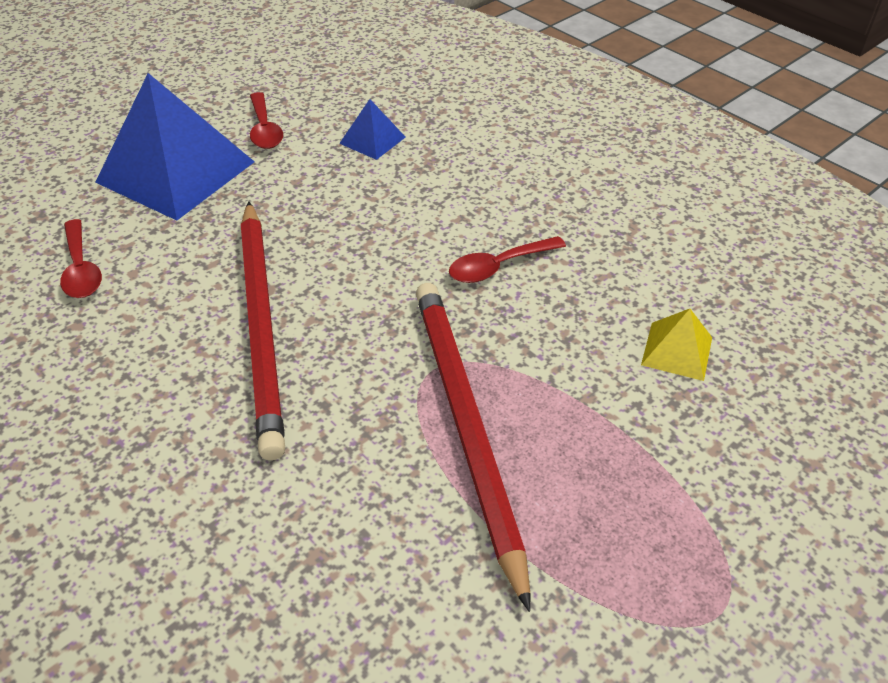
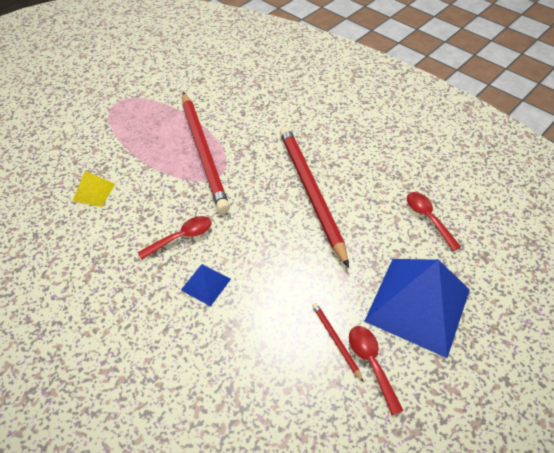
camera: 175 degrees right, 5 degrees up
blue pyramid [339,99,406,160] -> blue pyramid moved to [181,264,231,306]
none -> red pencil [312,303,364,383]

